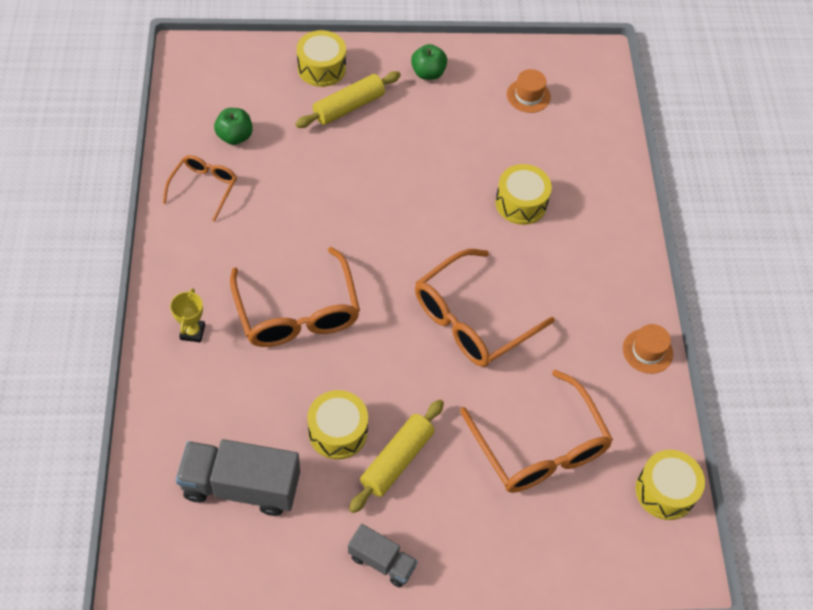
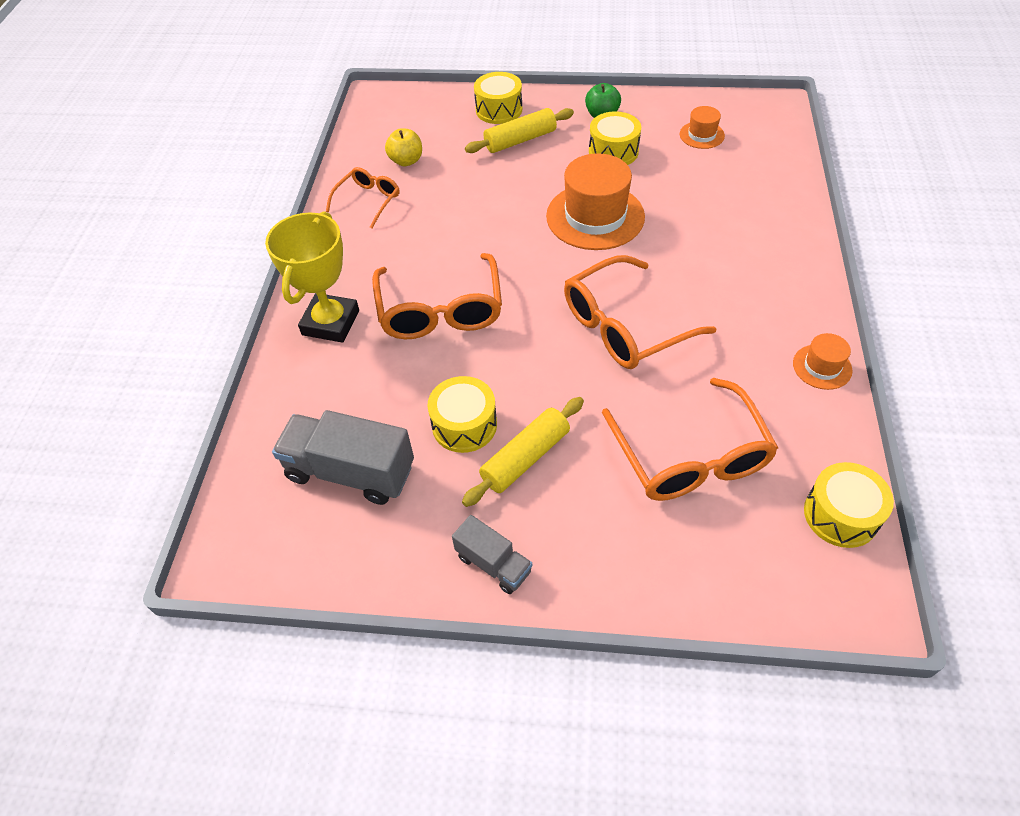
camera: 15 degrees right, 5 degrees down
yellow trophy [170,288,205,343] -> yellow trophy [265,211,359,343], size x2.06
green apple [214,108,253,145] -> yellow apple [385,128,422,167]
yellow drum [495,164,552,225] -> yellow drum moved to [589,111,641,165]
none -> orange hat [546,153,645,250]

